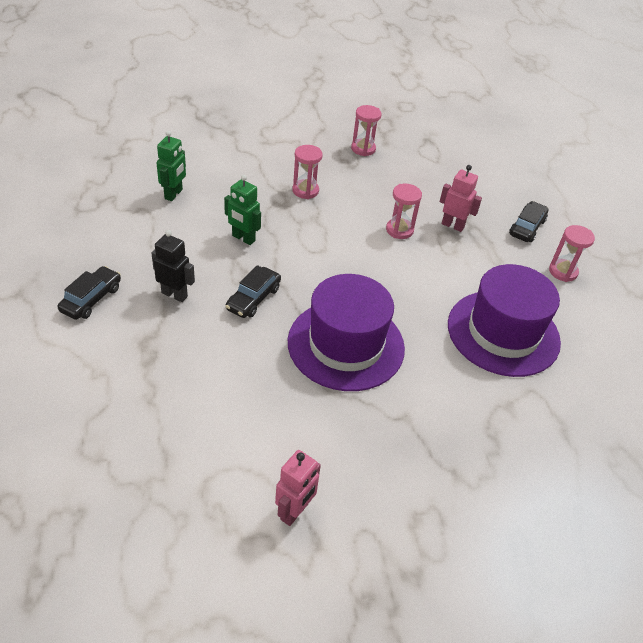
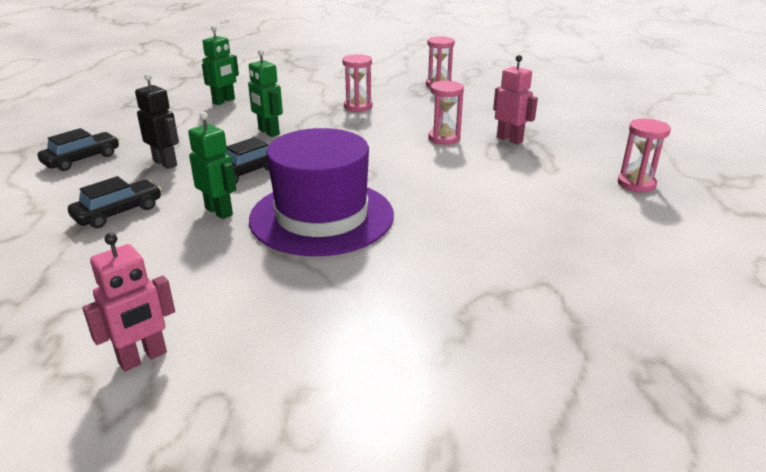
camera: 20 degrees right, 15 degrees down
purple hat [448,264,561,377] -> none
black car [509,201,548,242] -> black car moved to [68,176,161,228]
none -> green robot [188,112,236,219]

